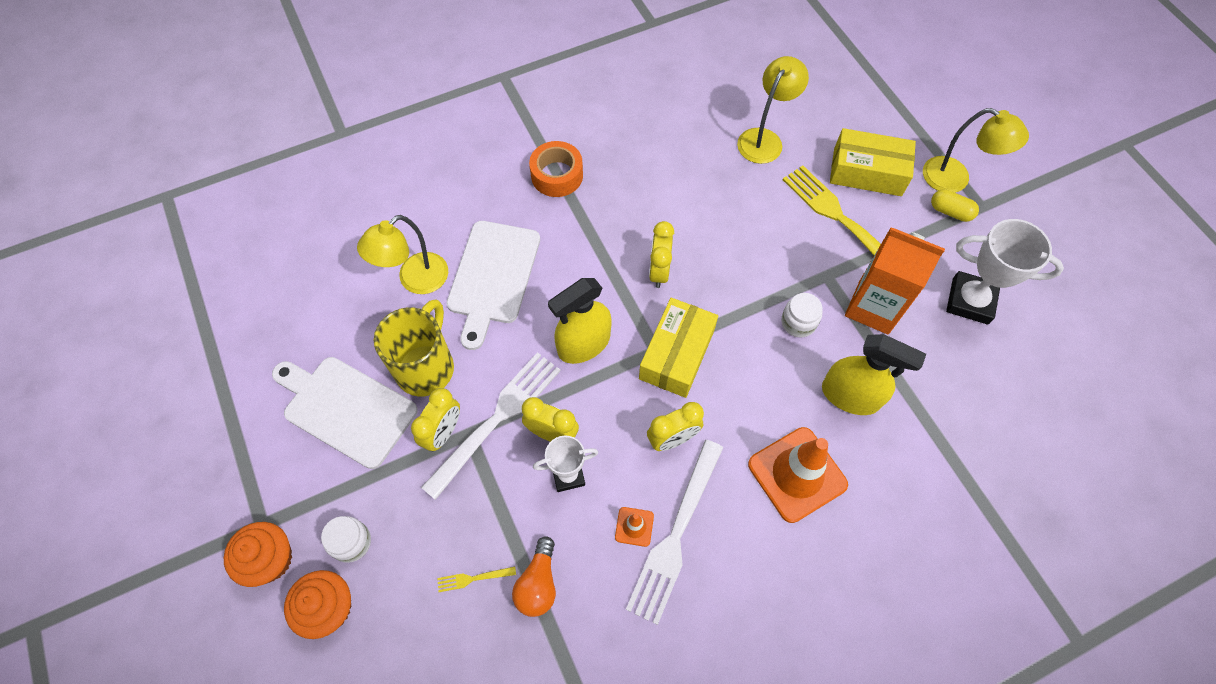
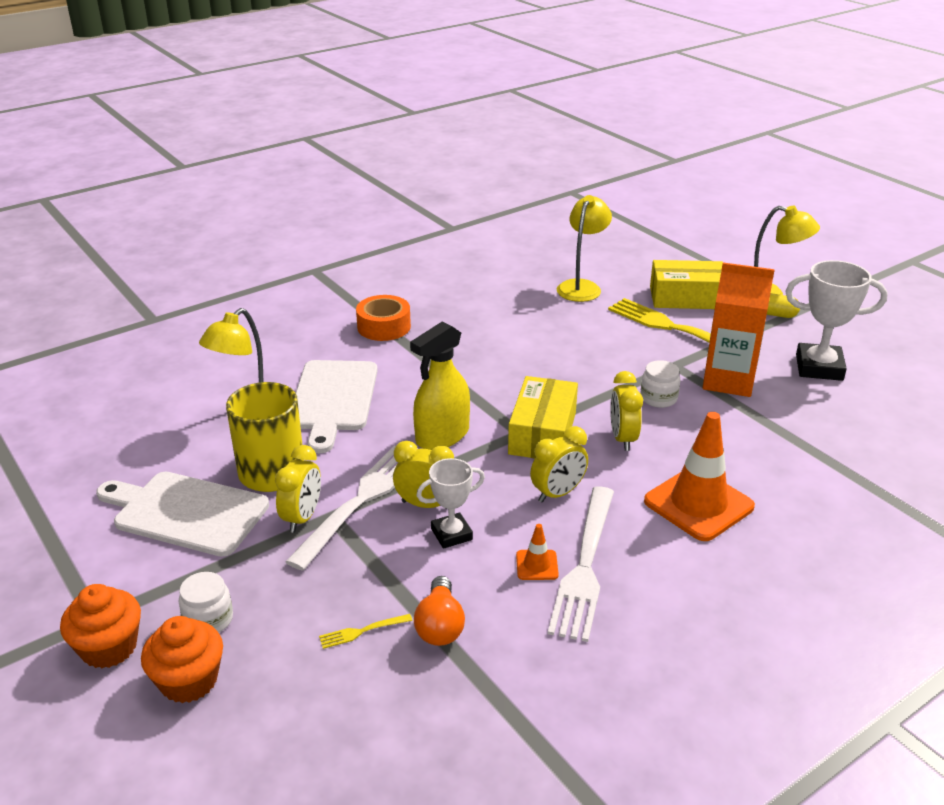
camera: 10 degrees left, 30 degrees down
yellow clock [649,221,674,288] -> yellow clock moved to [610,371,643,451]
yellow spray bottle [822,334,926,415] -> none

